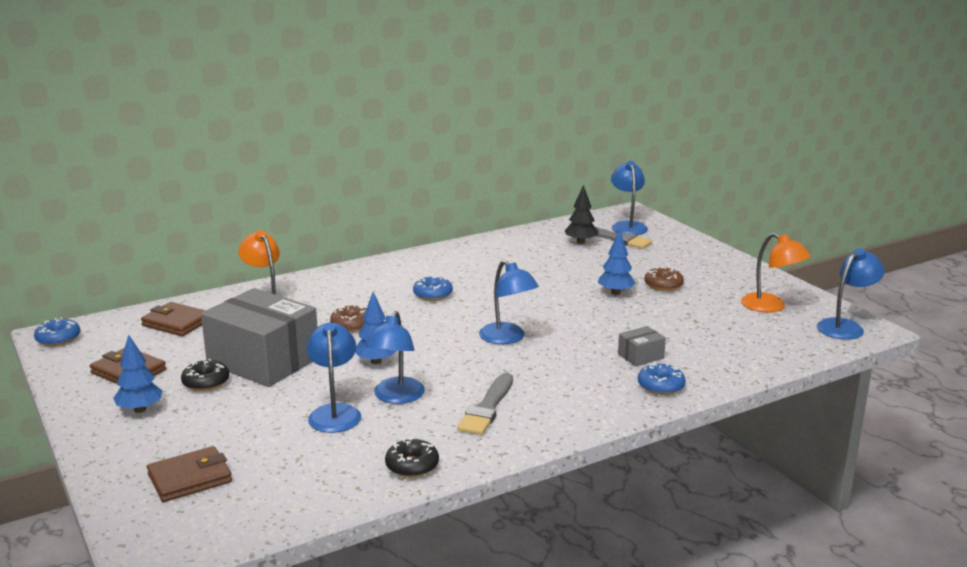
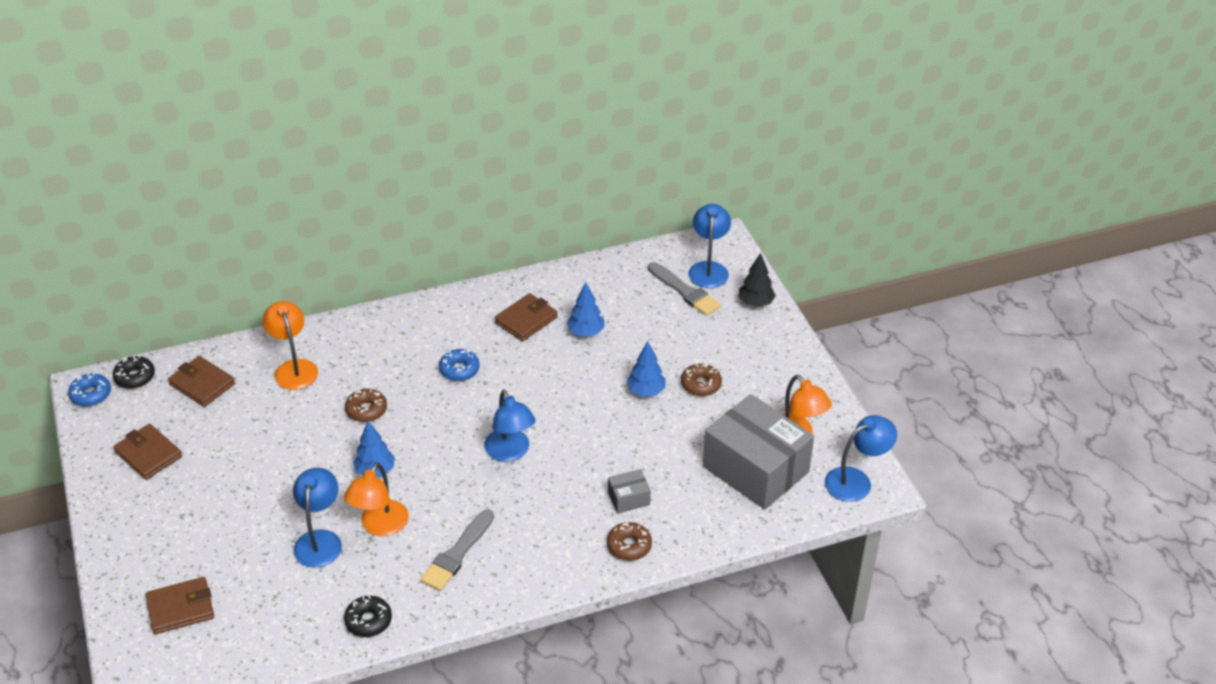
camera: 10 degrees right, 20 degrees up
blue tree [113,335,162,413] -> blue tree moved to [567,282,604,337]
black donut [181,359,229,391] -> black donut moved to [113,355,155,389]
grey box [201,288,317,387] -> grey box moved to [703,394,814,509]
blue lamp [365,311,425,404] -> orange lamp [344,463,409,536]
black tree [565,185,598,244] -> black tree moved to [738,253,776,307]
blue donut [638,363,686,395] -> brown donut [607,522,652,561]
none -> brown wallet [494,293,558,341]

